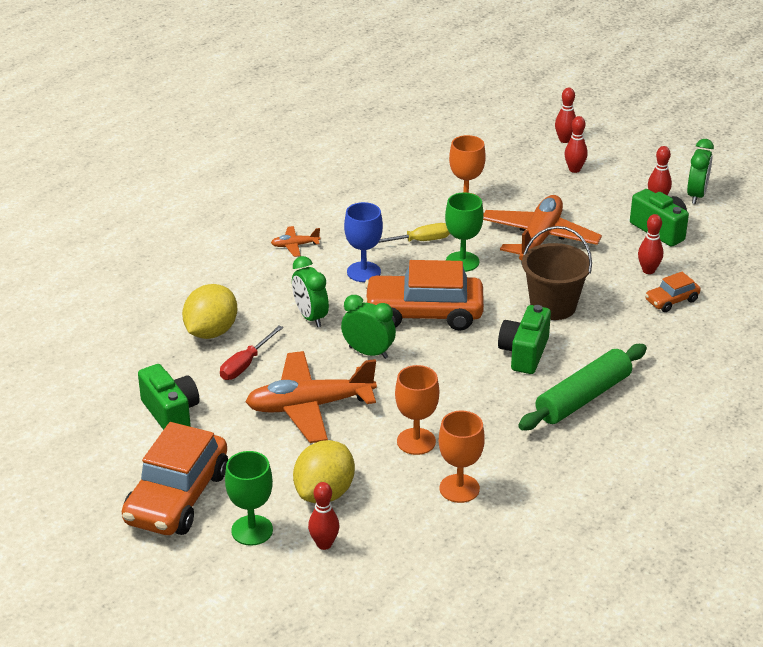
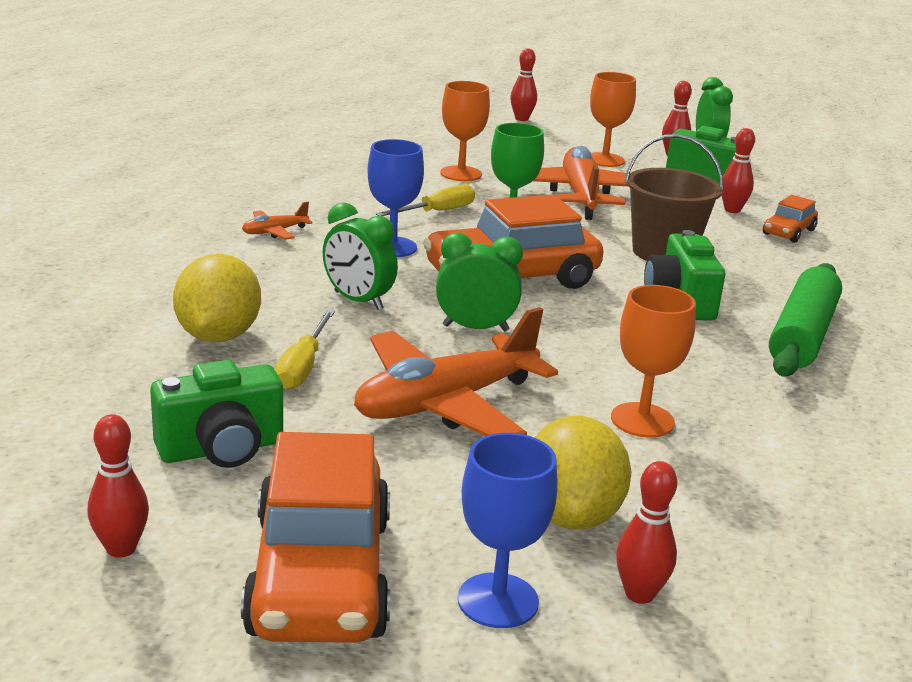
camera: 25 degrees left, 10 degrees down
green camera [138,364,200,430] -> green camera turned 120 degrees clockwise [150,360,283,468]
red screwdriver [220,326,283,380] -> yellow screwdriver [275,310,335,390]
green goblet [225,451,273,546] -> blue goblet [458,433,558,628]
orange goblet [439,410,485,503] -> orange goblet moved to [590,72,636,167]
red bowling pin [565,116,588,173] -> red bowling pin moved to [88,414,149,558]

